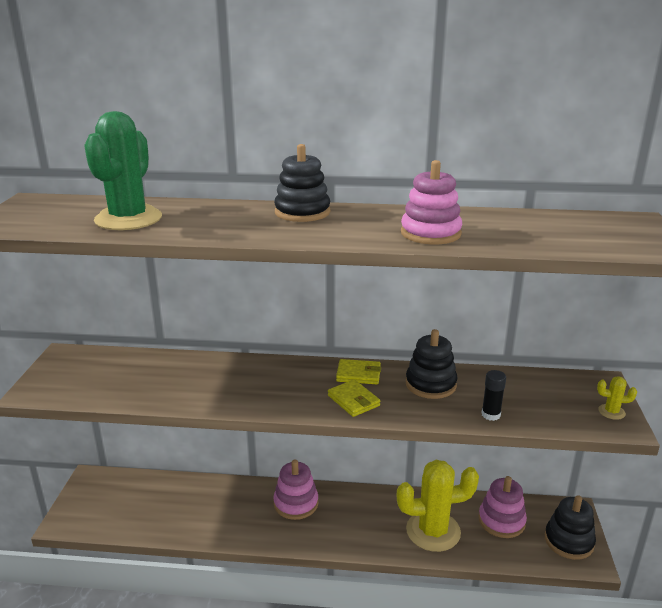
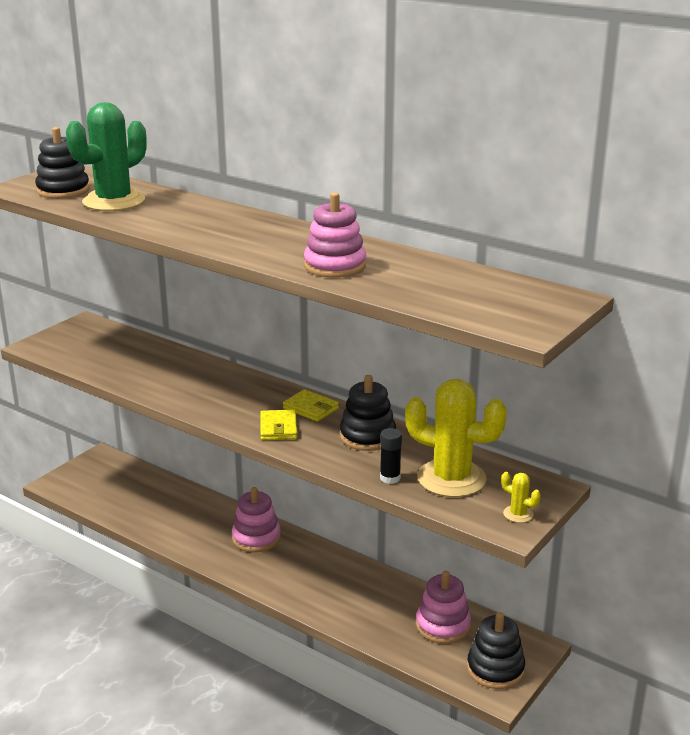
camera: 30 degrees right, 0 degrees up
black stacking toy [274,144,330,222] -> black stacking toy moved to [35,127,90,199]
yellow cactus [397,460,479,552] -> yellow cactus moved to [405,379,507,497]

